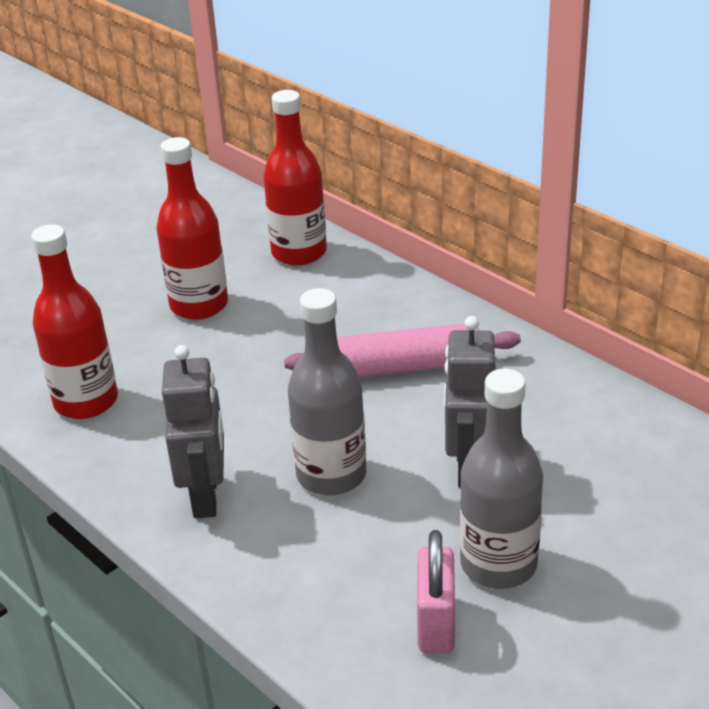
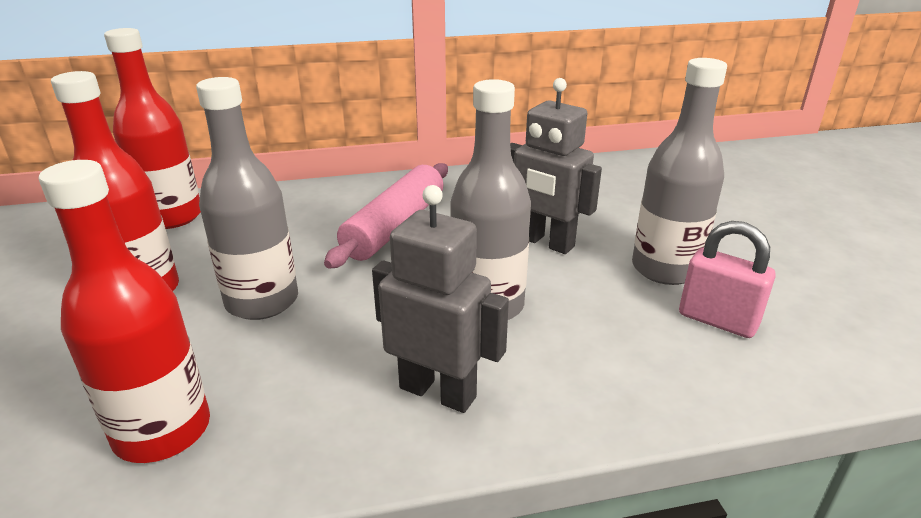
camera: 60 degrees left, 5 degrees down
none -> grey bottle [196,77,298,320]

